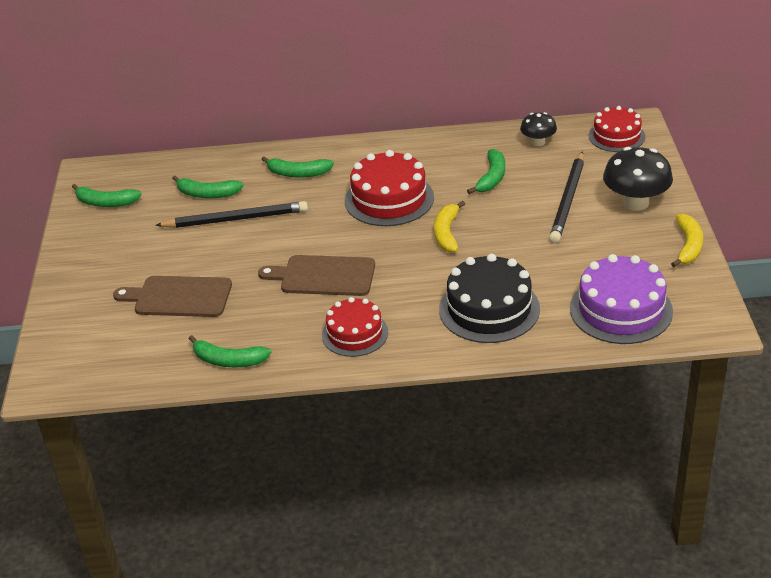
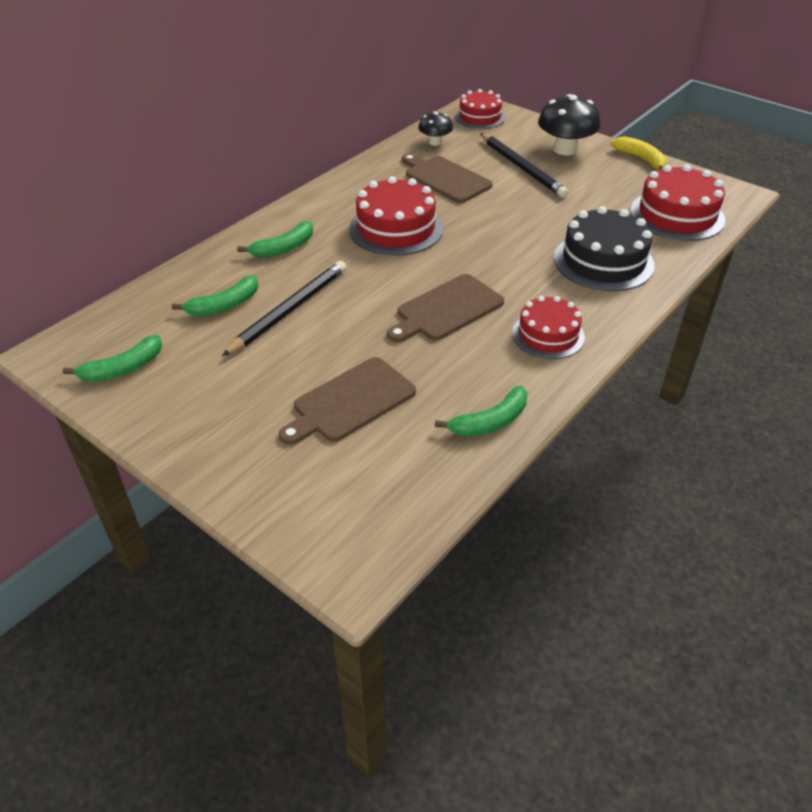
camera: 50 degrees left, 5 degrees up
yellow banana [434,201,465,253] -> none
green banana [467,149,505,194] -> brown cutting board [402,153,493,203]
purple cake [570,254,673,344] -> red cake [630,165,725,241]

